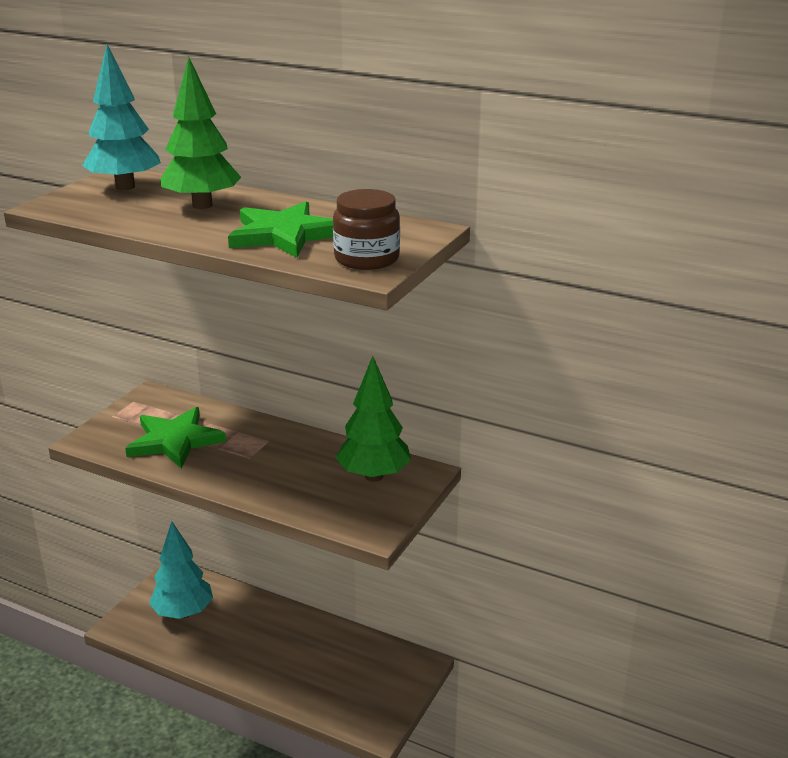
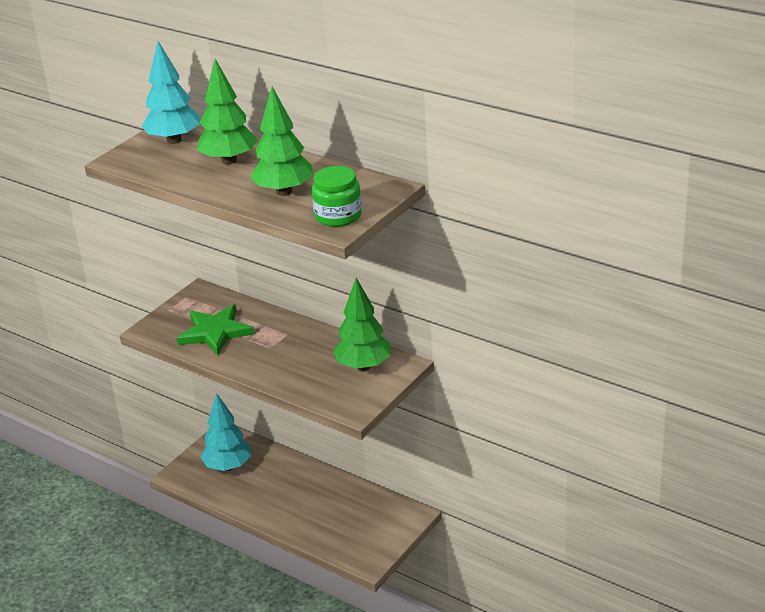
camera: 10 degrees right, 5 degrees up
green star [228,201,333,258] -> green tree [250,87,313,196]
brown jar [333,189,400,270] -> green jar [312,166,362,227]

